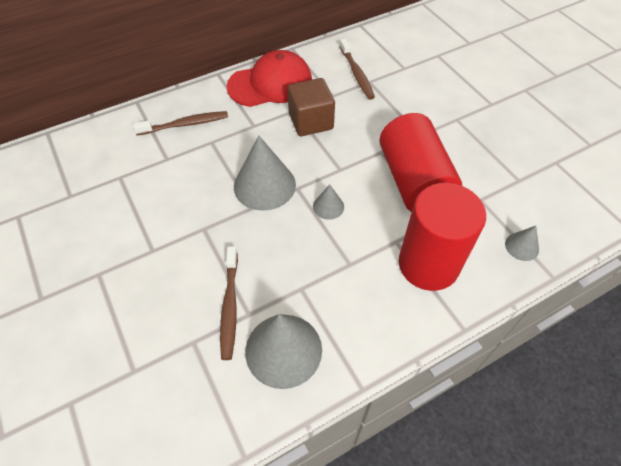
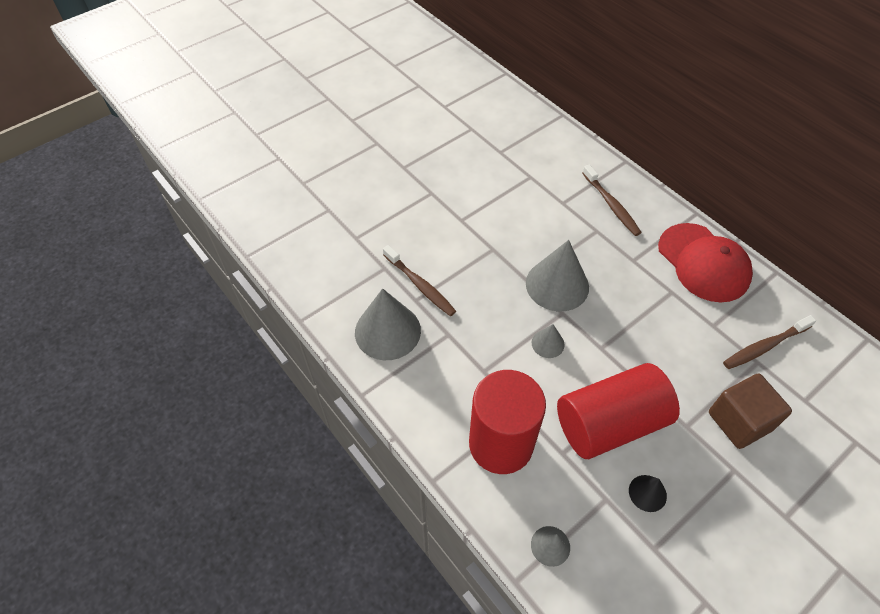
camera: 80 degrees right, 0 degrees up
brown toothbrush [220,246,238,360] -> brown toothbrush turned 120 degrees counterclockwise [383,245,456,316]
brown cube [288,78,335,136] -> brown cube moved to [709,373,792,449]
none -> black cone [629,475,667,512]

